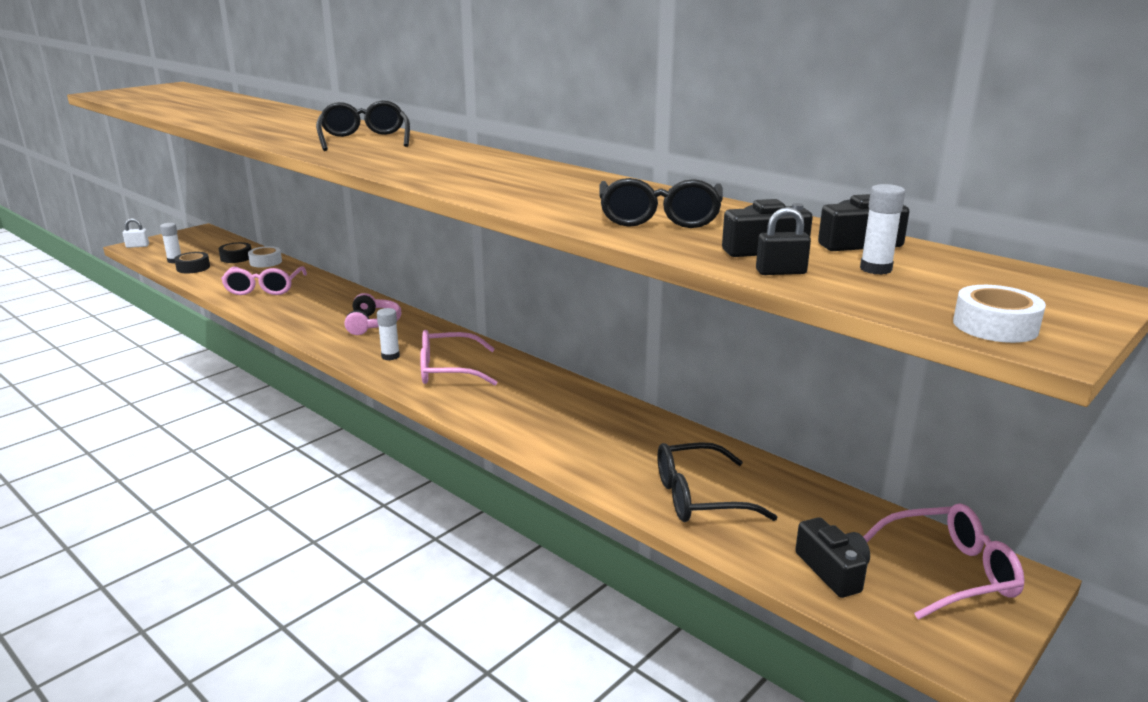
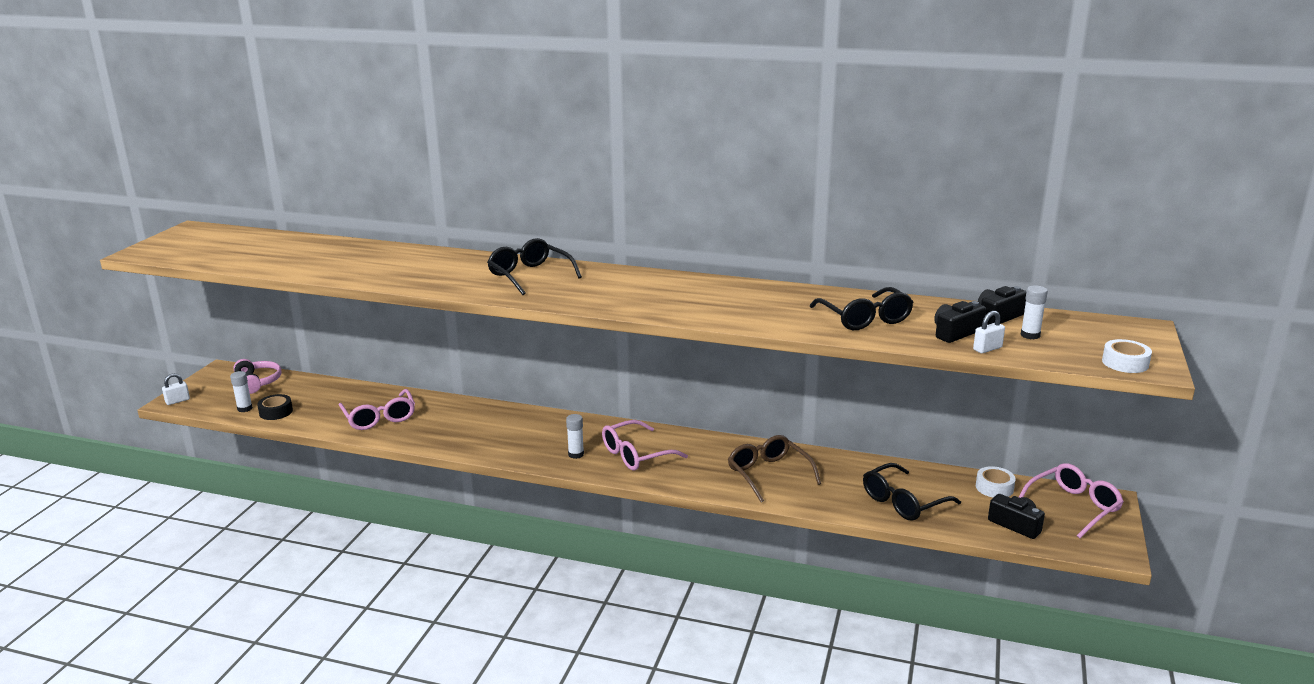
camera: 25 degrees left, 0 degrees up
black tape [219,242,252,263] -> none
white tape [248,246,282,268] -> white tape moved to [976,466,1016,498]
pink headphones [344,293,401,335] -> pink headphones moved to [233,359,282,394]
black padlock [756,207,811,275] -> white padlock [973,311,1005,353]
none -> brown glasses [728,435,821,502]

